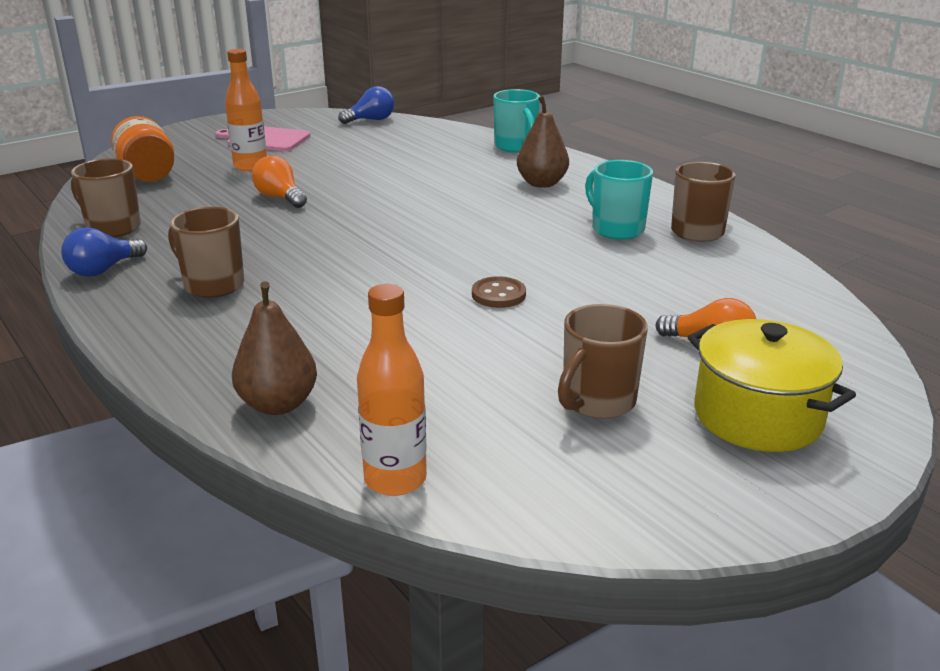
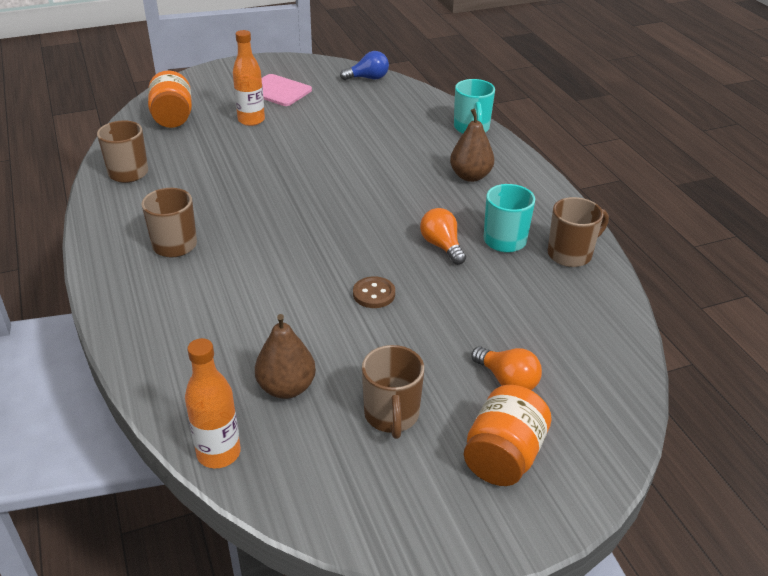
camera: 15 degrees right, 10 degrees up
blue light bulb [61,227,147,277] -> none
brown pear [232,281,317,415] -> brown pear moved to [255,314,316,399]
orange light bulb [252,155,307,208] -> orange light bulb moved to [420,208,466,265]
brown mug [558,304,648,419] -> brown mug turned 60 degrees counterclockwise [362,345,424,439]
yellow pot [688,319,856,452] -> orange jar [464,385,551,486]

